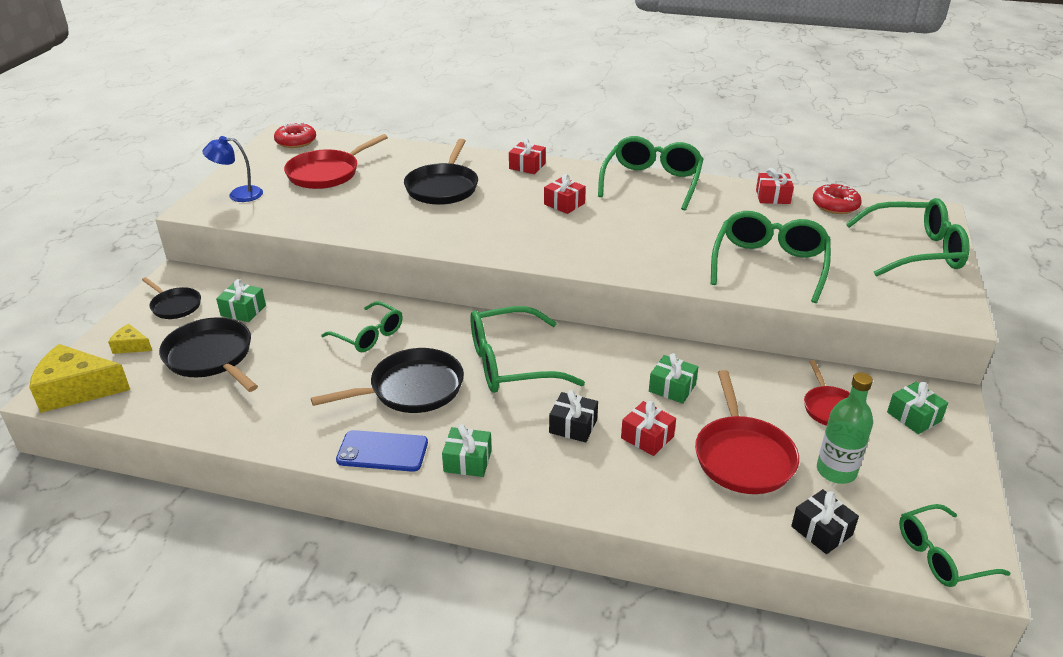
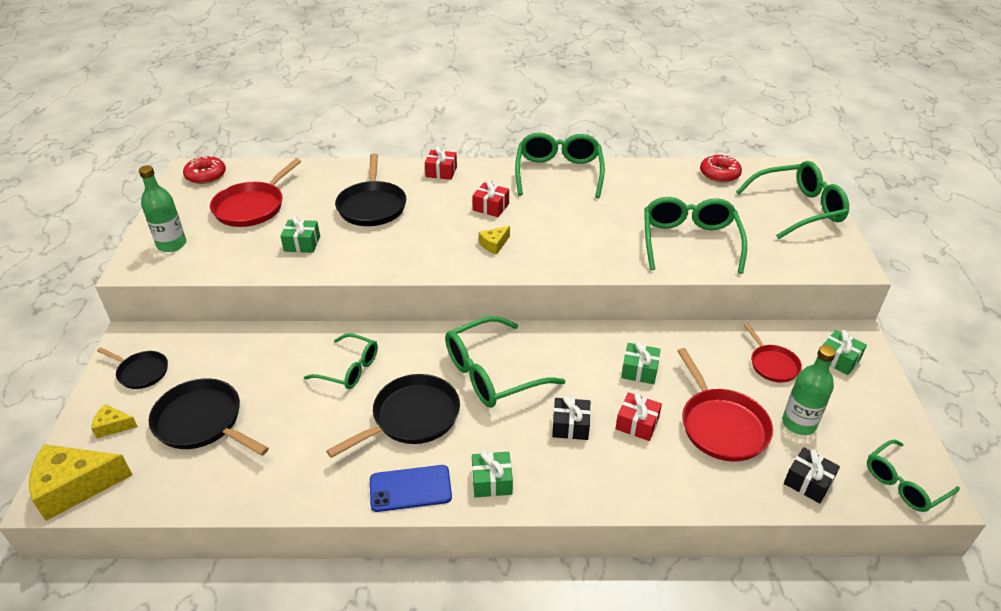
camera: 15 degrees left, 5 degrees up
blue lamp [203,136,263,202] -> green bottle [139,165,186,252]
green gift [216,279,266,322] -> green gift moved to [280,216,320,253]
red gift [756,168,794,204] -> none
none -> yellow cheese [479,226,510,254]

